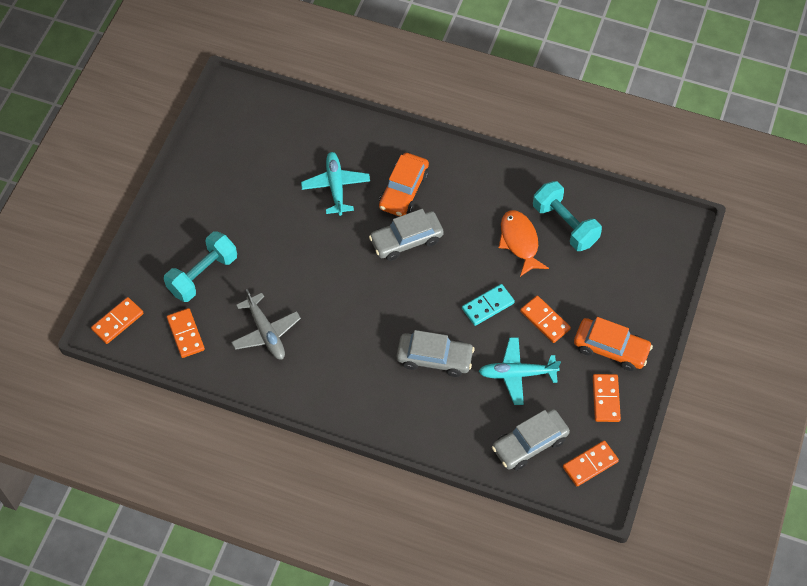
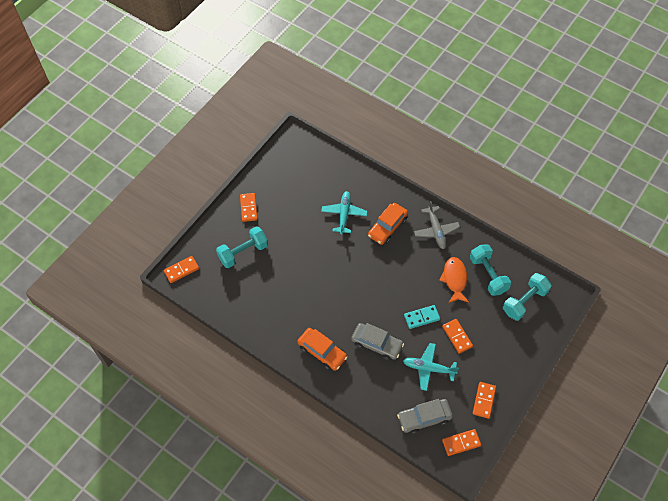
camera: 15 degrees right, 0 degrees up
orange domino [167,308,205,358] -> orange domino moved to [240,193,258,222]
grey plane [231,289,301,360] -> grey plane moved to [414,201,460,249]
grey car [369,209,444,261] -> none
orange car [574,317,653,371] -> orange car moved to [297,328,348,371]
none -> turquoise dumbbell [503,273,552,321]

